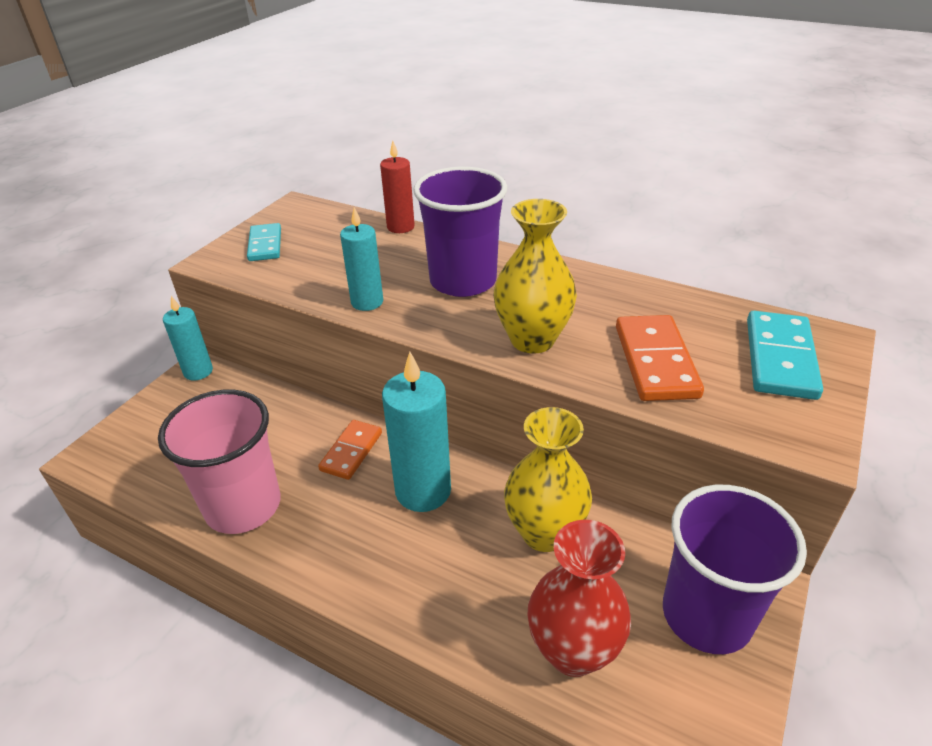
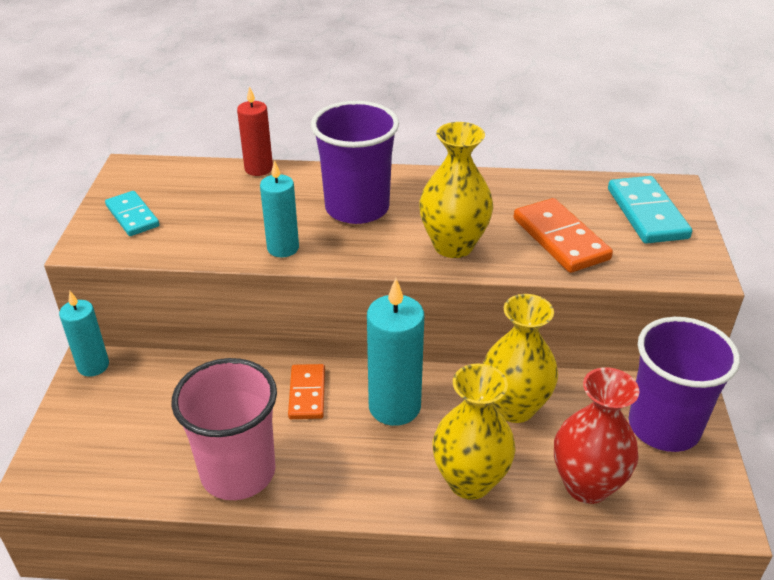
camera: 25 degrees left, 0 degrees up
none -> yellow vase [433,363,516,500]

